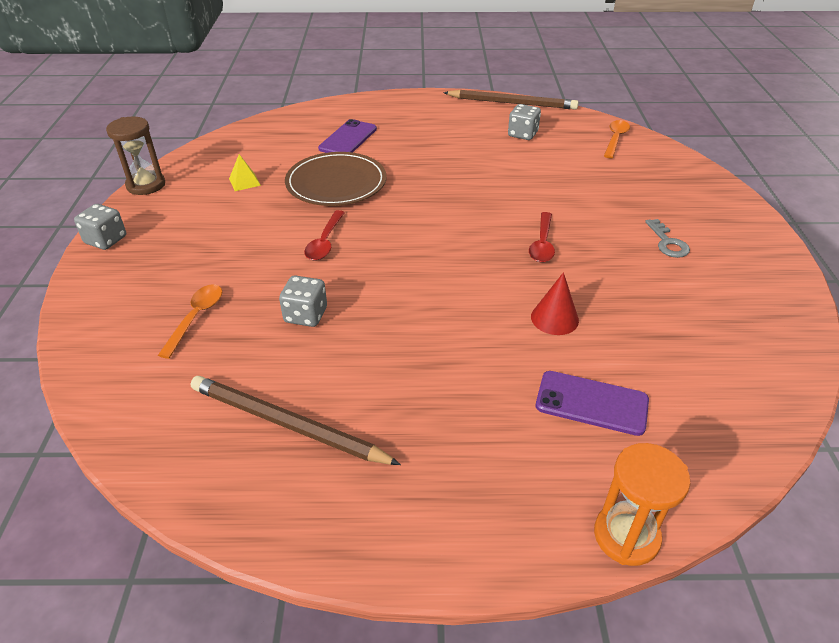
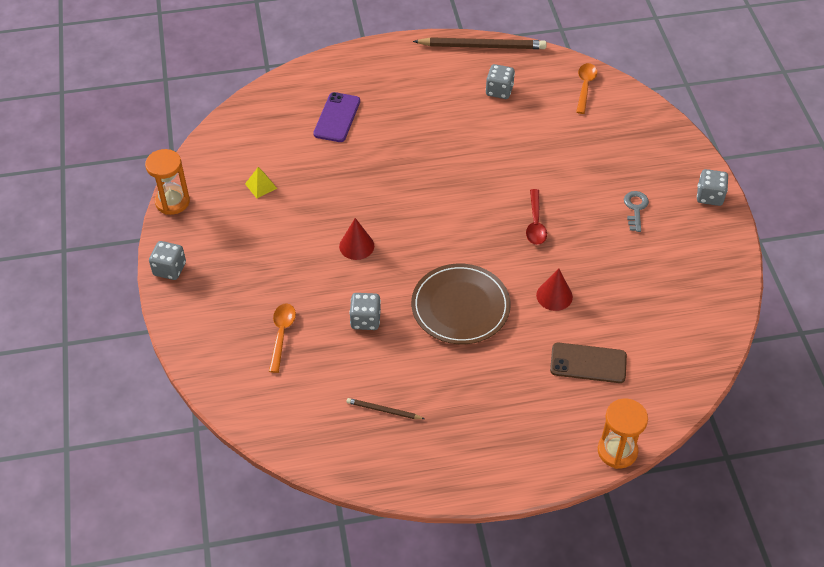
camera: 10 degrees left, 10 degrees up
brown hourglass [106,116,165,195] -> orange hourglass [145,149,190,215]
brown pencil [191,376,401,465] -> brown pencil [346,398,425,419], size x0.48
brown plate [285,152,387,206] -> brown plate moved to [411,264,511,344]
red spoon [304,210,345,260] -> red cone [339,218,374,260]
purple phone [536,371,649,436] -> brown phone [550,342,627,383]
grey key [645,219,690,258] -> grey key turned 150 degrees counterclockwise [624,191,649,232]
none -> grey dice [697,169,728,206]

